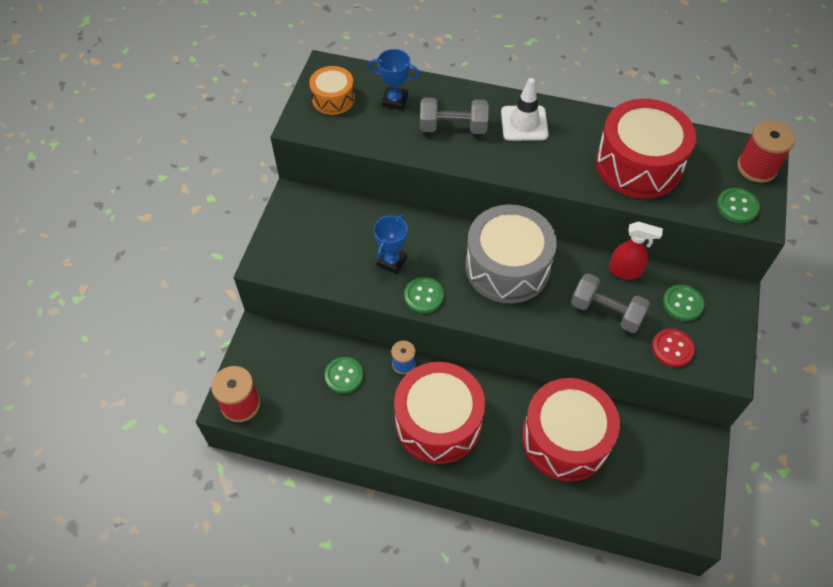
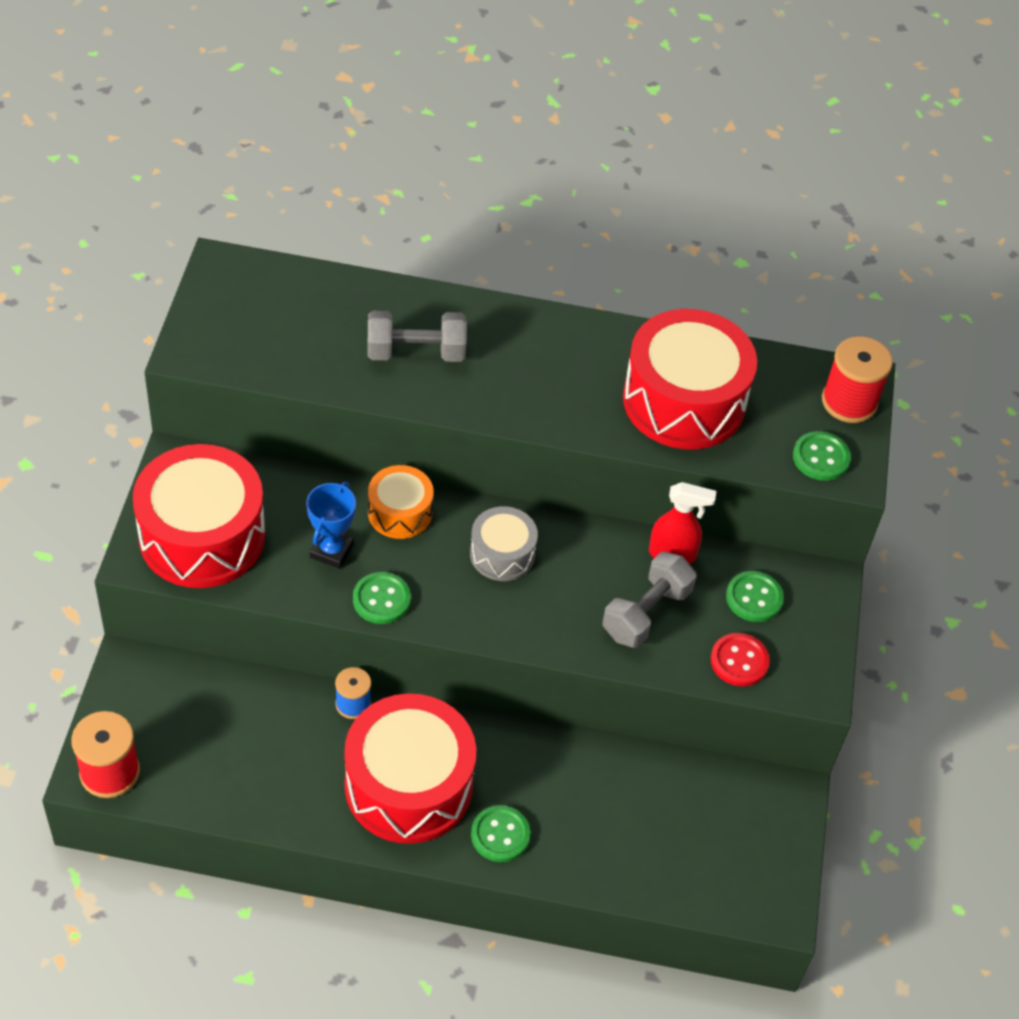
camera: 10 degrees left, 5 degrees down
orange drum [309,66,355,115] -> orange drum moved to [368,465,434,539]
green button [325,357,363,393] -> green button moved to [471,805,531,862]
blue trophy [369,49,420,110] -> none
grey drum [465,204,557,303] -> grey drum [470,506,538,581], size x0.53
white traffic cone [501,78,549,141] -> none
red drum [522,378,620,481] -> red drum moved to [133,444,265,588]
grey dumbbell [571,273,650,333] -> grey dumbbell turned 75 degrees counterclockwise [603,552,697,648]

